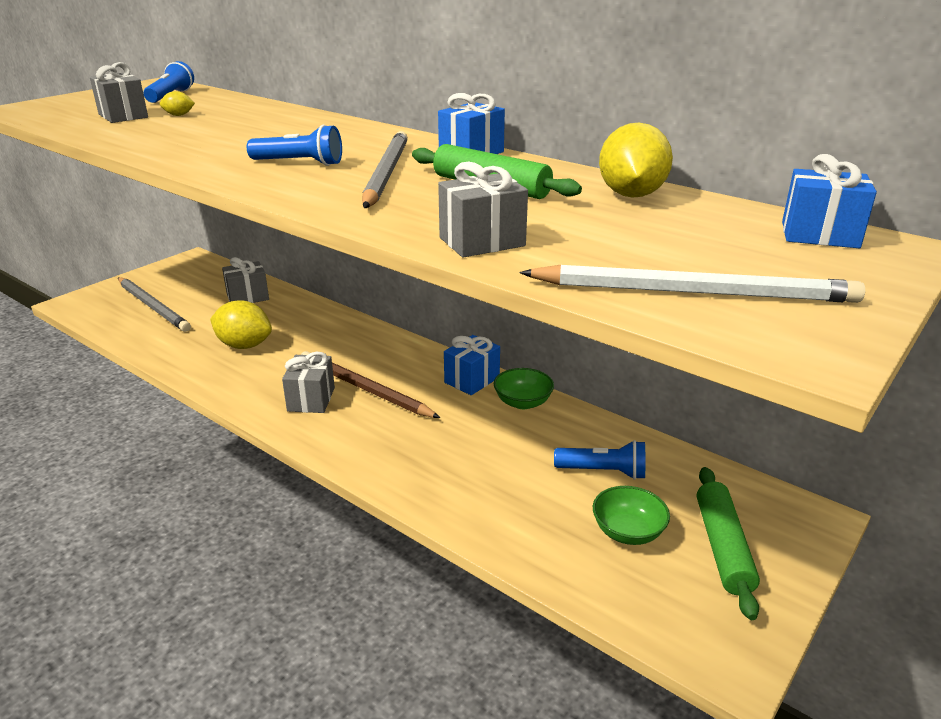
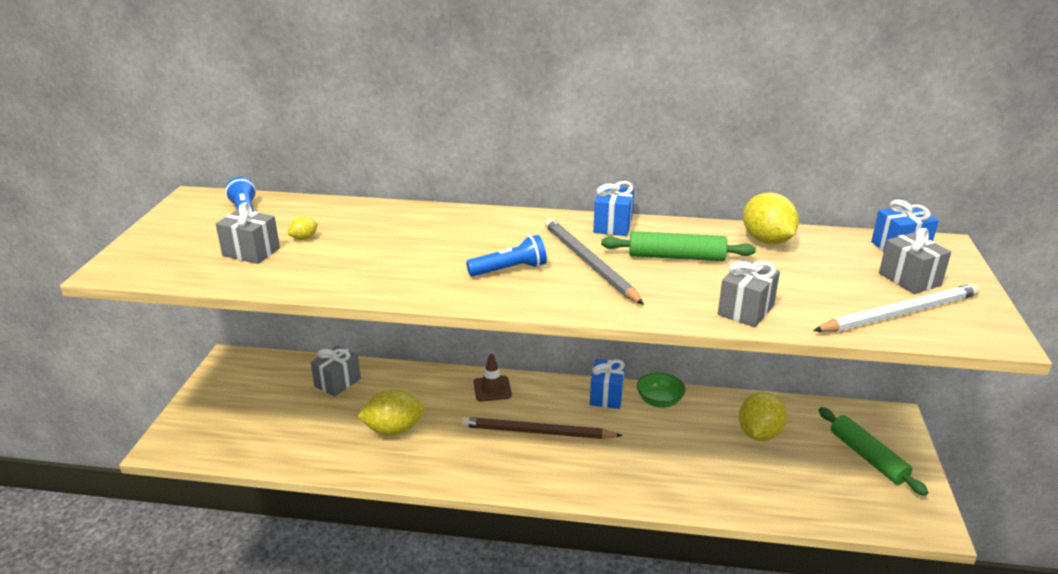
camera: 30 degrees left, 0 degrees up
grey pencil [118,277,191,332] -> none
grey gift [282,352,335,413] -> grey gift moved to [879,228,951,294]
blue flashlight [554,440,645,480] -> yellow lemon [739,392,787,441]
green bowl [593,486,670,545] -> none
none -> brown traffic cone [474,354,512,402]

